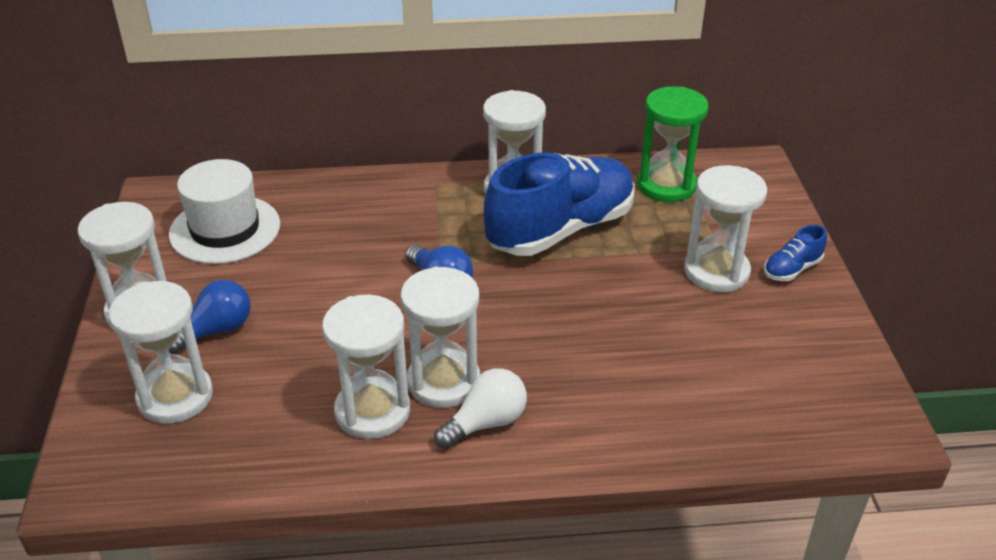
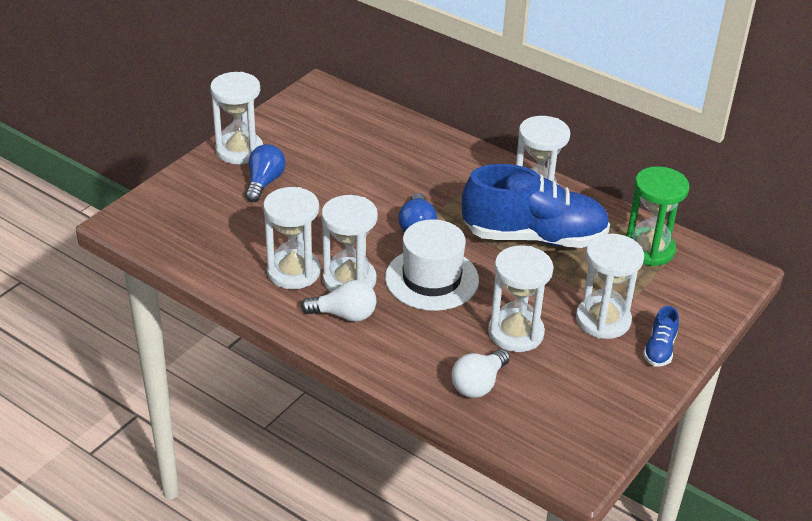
camera: 40 degrees right, 0 degrees up
white hourglass [109,281,213,424] -> white hourglass moved to [488,246,553,352]
white hat [169,159,280,264] -> white hat moved to [385,219,479,311]
blue light bulb [169,280,251,354] -> blue light bulb turned 75 degrees counterclockwise [245,144,285,202]
blue shoe [764,225,827,281] -> blue shoe turned 75 degrees counterclockwise [643,306,679,367]
none -> white light bulb [452,349,510,398]

